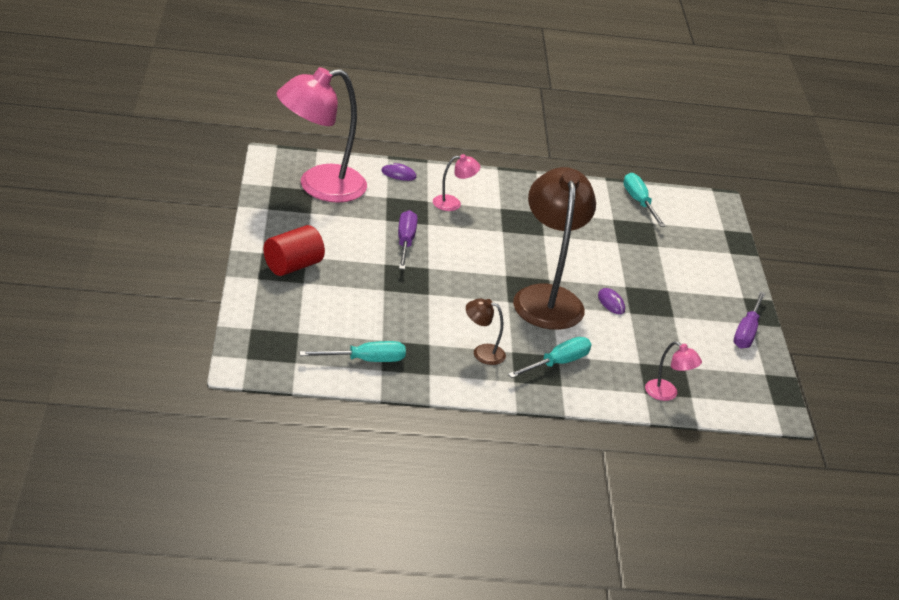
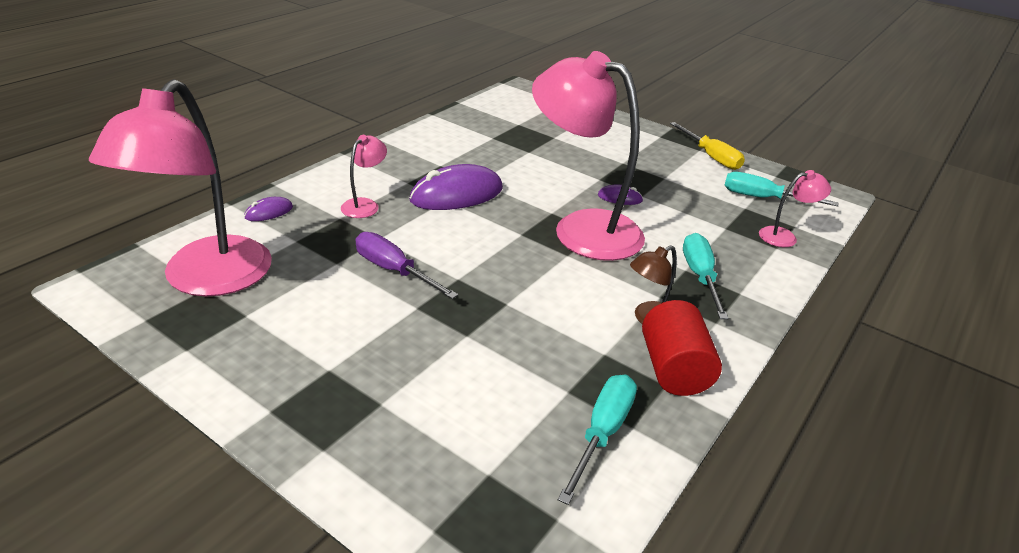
camera: 50 degrees left, 0 degrees up
red cylinder [263,225,325,276] -> red cylinder moved to [642,300,722,396]
brown lamp [513,167,596,330] -> pink lamp [532,51,645,261]
turquoise screwdriver [623,173,665,227] -> turquoise screwdriver moved to [724,172,839,206]
purple screwdriver [734,291,766,349] -> yellow screwdriver [670,122,745,170]
none -> purple mouse [409,164,503,210]

